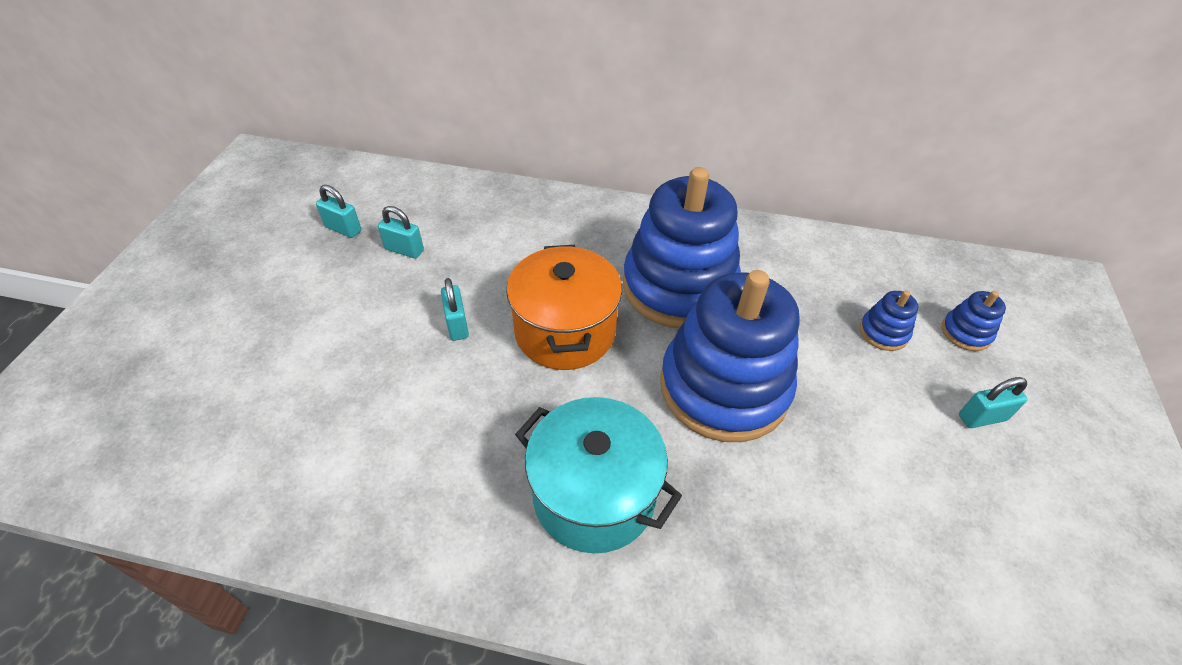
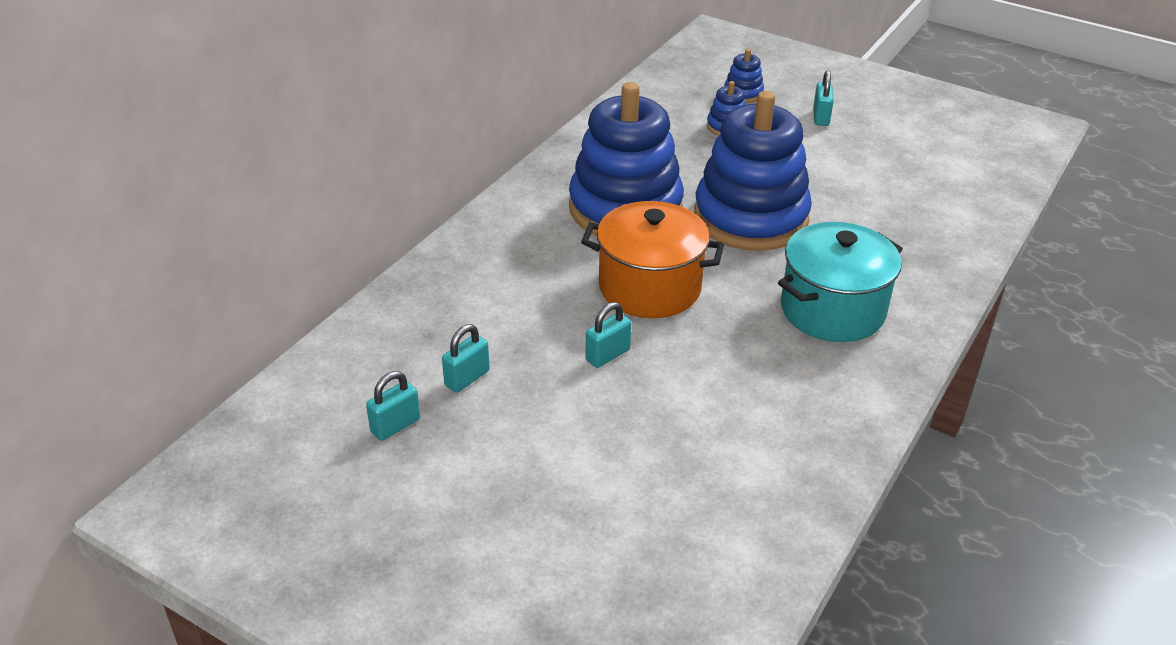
camera: 70 degrees left, 10 degrees down
turquoise padlock [441,278,469,341] -> turquoise padlock turned 45 degrees counterclockwise [585,302,631,368]

